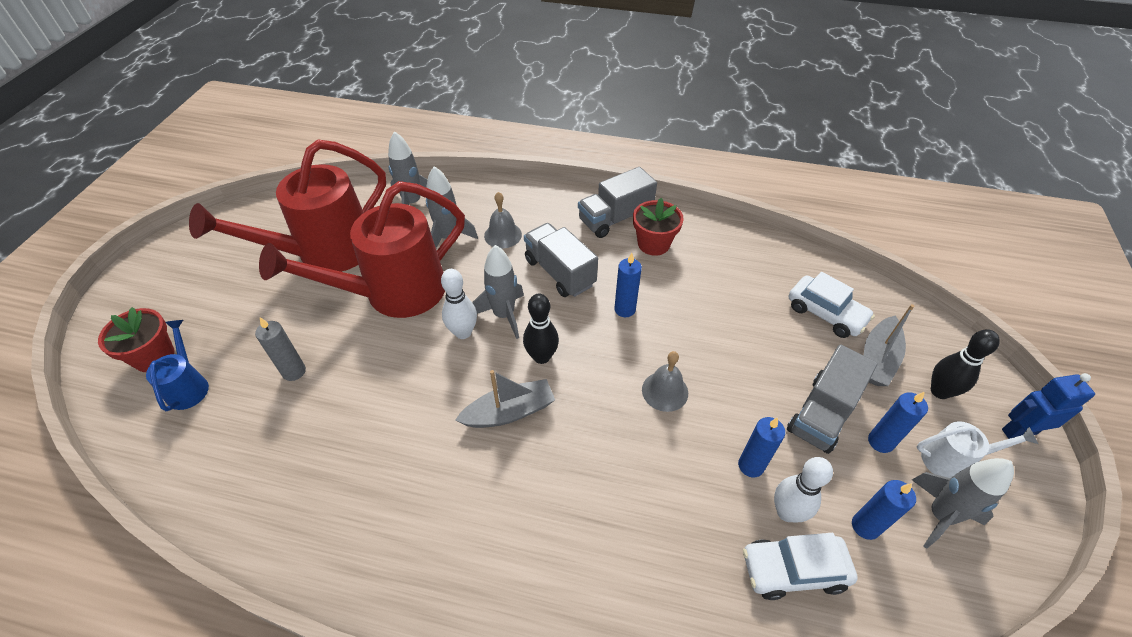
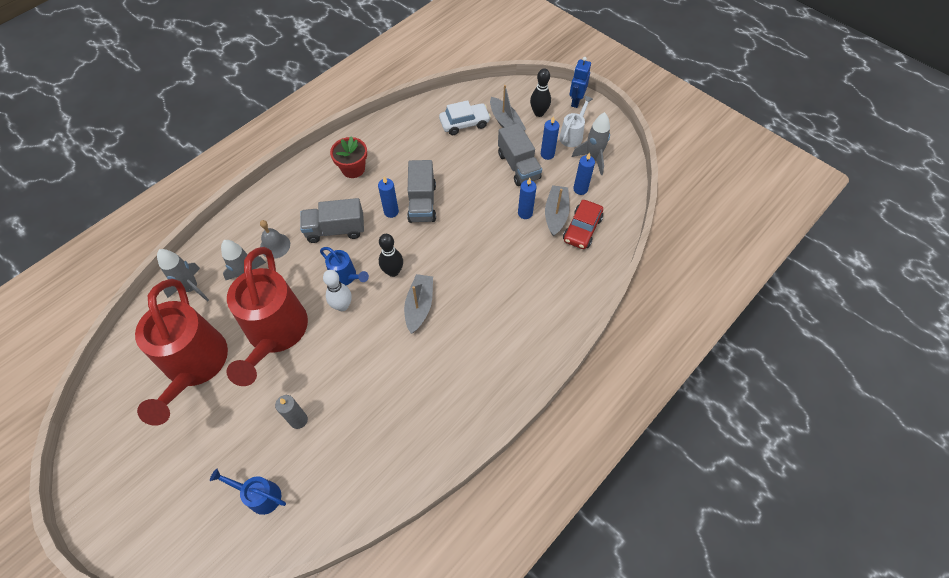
camera: 60 degrees left, 10 degrees up
red flower pot [98,307,175,372] -> none
grey rocket [472,245,524,339] -> blue watering can [320,247,369,285]
grey truck [578,167,657,238] -> grey truck moved to [407,160,436,223]
grey bell [642,351,688,412] -> none
white car [743,533,858,600] -> red car [563,200,603,249]
white bowling pin [774,457,833,522] -> grey boat [545,185,570,236]

